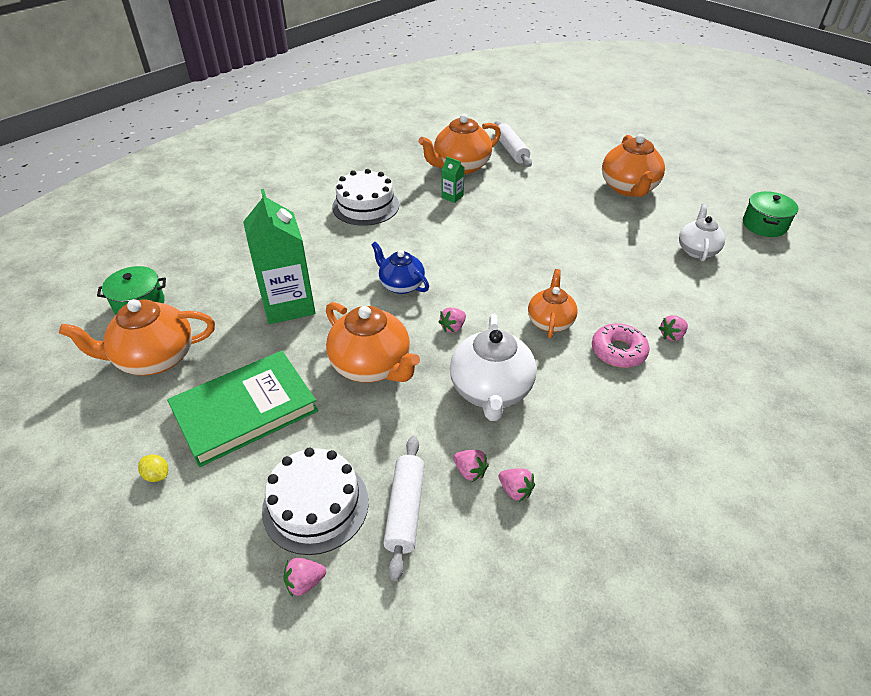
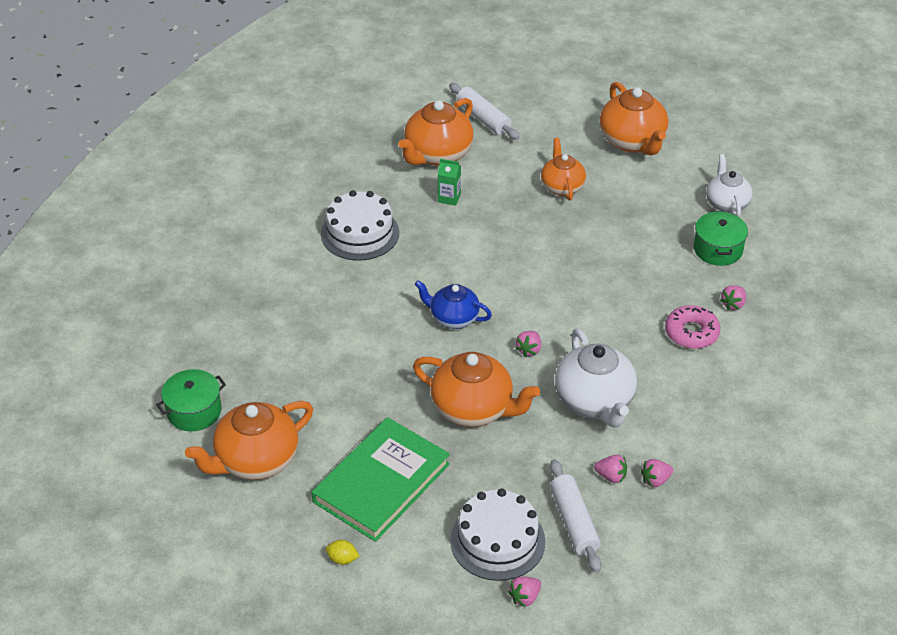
camera: 20 degrees left, 0 degrees up
green carton [243,189,315,324] -> none
pink strawberry [498,468,535,502] -> pink strawberry turned 135 degrees clockwise [641,459,673,487]
orange teapot [528,269,578,338] -> orange teapot moved to [541,138,586,200]
green pot [743,191,799,237] -> green pot moved to [694,211,748,266]

